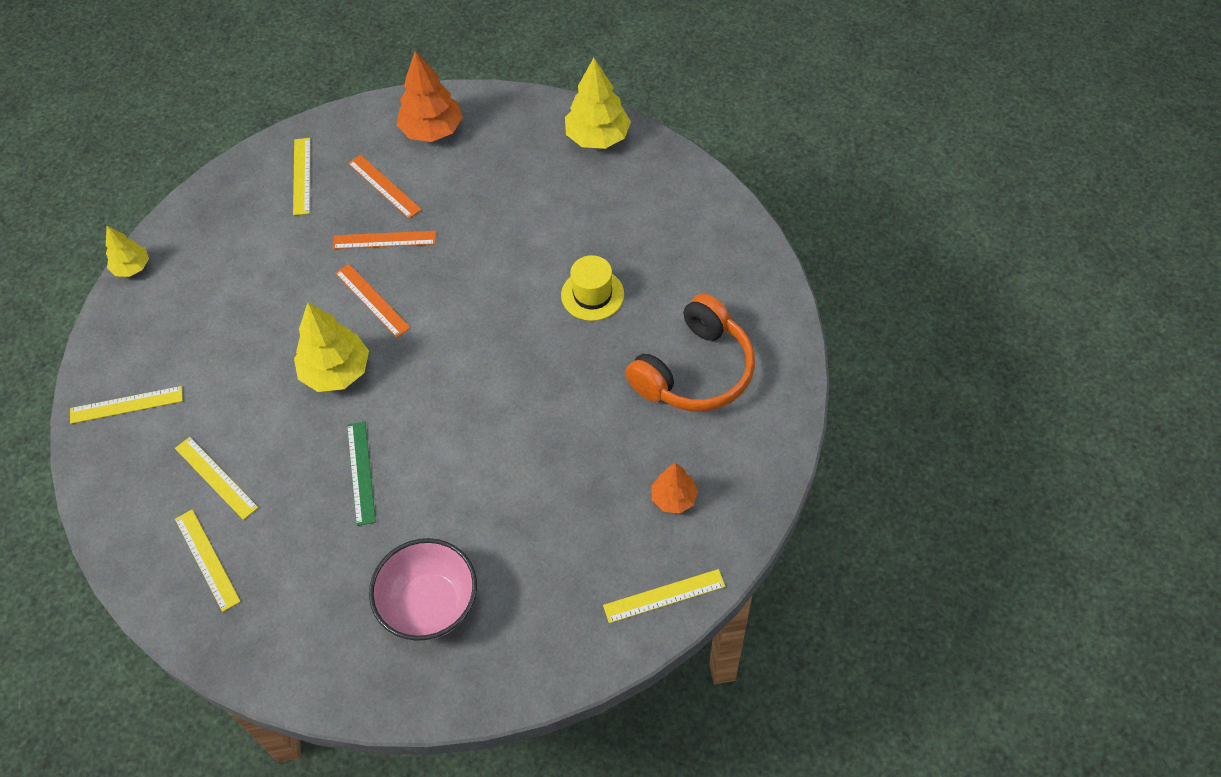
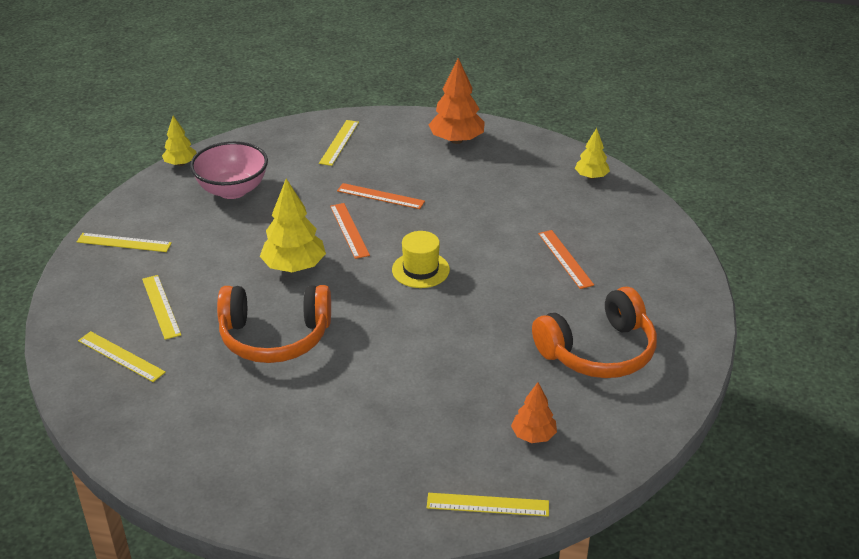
camera: 20 degrees right, 20 degrees down
yellow ruler [175,510,241,612] -> yellow ruler turned 45 degrees counterclockwise [78,331,166,382]
green ruler [347,422,376,526] -> orange headphones [217,285,331,363]
orange ruler [348,155,422,219] -> orange ruler moved to [538,230,594,289]
pink bowl [369,538,477,641] -> pink bowl moved to [190,141,268,199]
yellow hat [561,255,624,321] -> yellow hat moved to [392,231,450,288]
yellow tree [565,58,631,149] -> yellow tree [575,128,610,179], size x0.59

